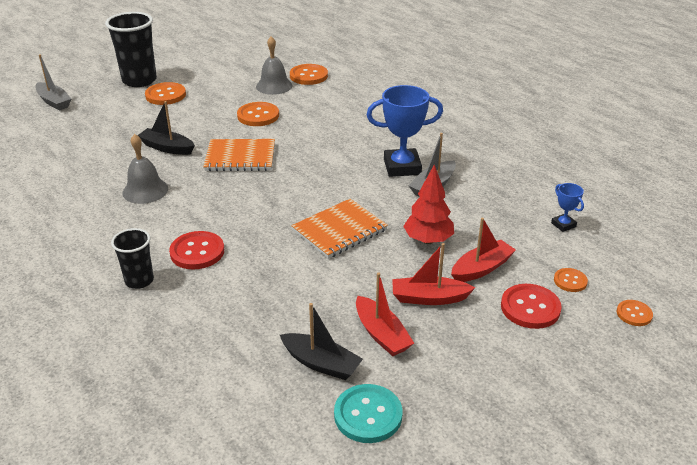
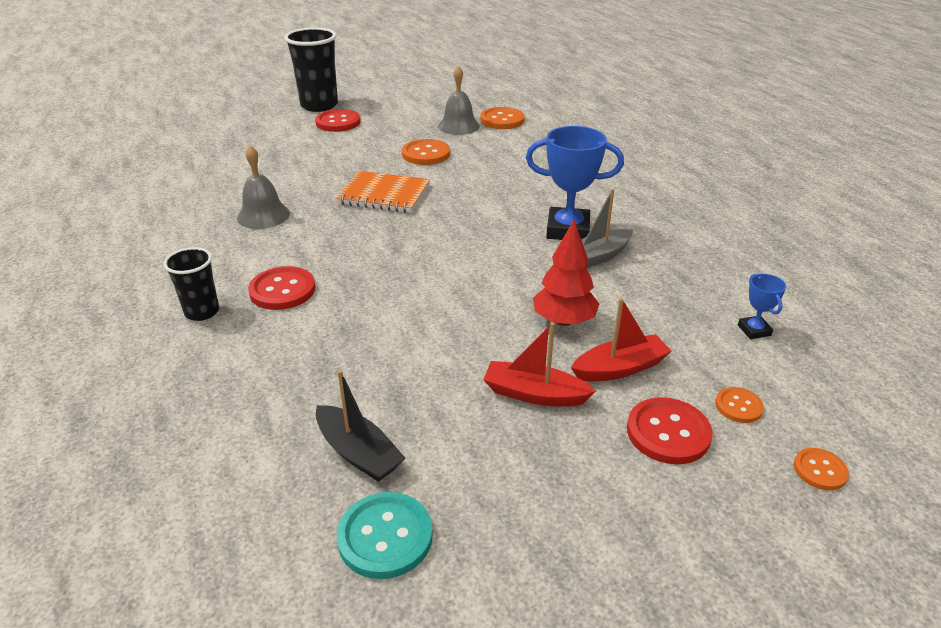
camera: 15 degrees right, 0 degrees up
grey boat [35,54,71,111] -> none
black boat [138,101,195,155] -> none
orange button [145,82,186,105] -> red button [315,109,361,132]
orange notebook [291,199,388,259] -> none
red boat [356,273,414,356] -> none

